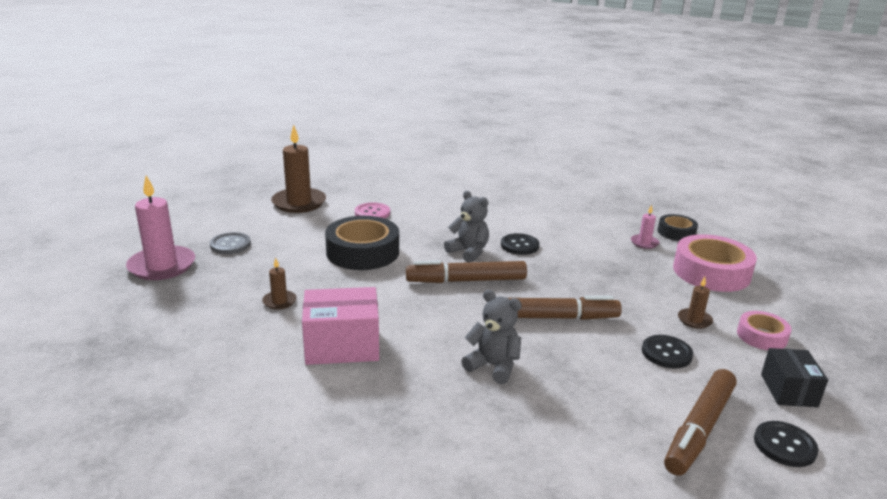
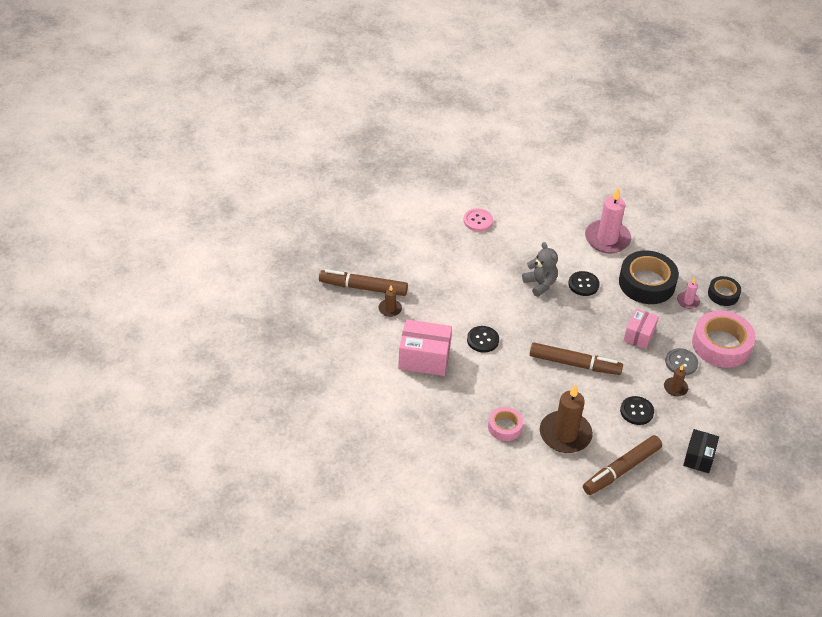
camera: 15 degrees right, 20 degrees up
pink candle [126,176,195,280] -> pink candle moved to [585,188,631,253]
grey button [210,232,251,254] -> grey button moved to [665,348,698,375]
brown candle [271,125,326,213] -> brown candle moved to [540,384,593,453]
black tape [325,216,399,270] -> black tape moved to [619,250,679,304]
brown marker [406,261,527,283] -> brown marker moved to [319,269,408,296]
grey teddy bear [461,290,522,384] -> none
pink tape [737,311,792,350] -> pink tape moved to [488,407,523,441]
black button [754,421,818,467] -> black button moved to [467,326,499,353]
none -> pink box [624,309,659,349]

